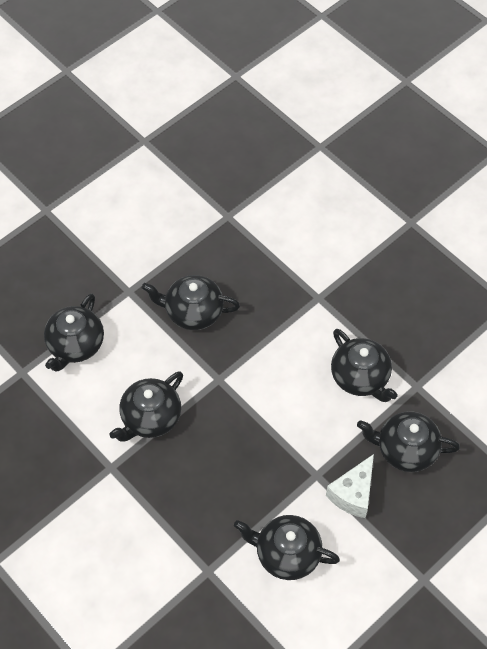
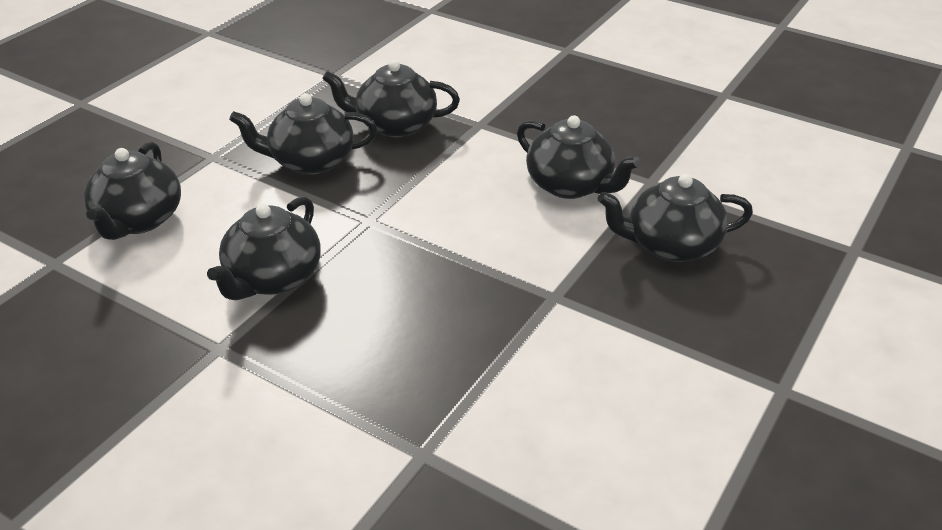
camera: 15 degrees left, 20 degrees down
black teapot [234,515,340,580] -> black teapot moved to [322,60,460,138]
white cheese [326,454,374,518] -> none

